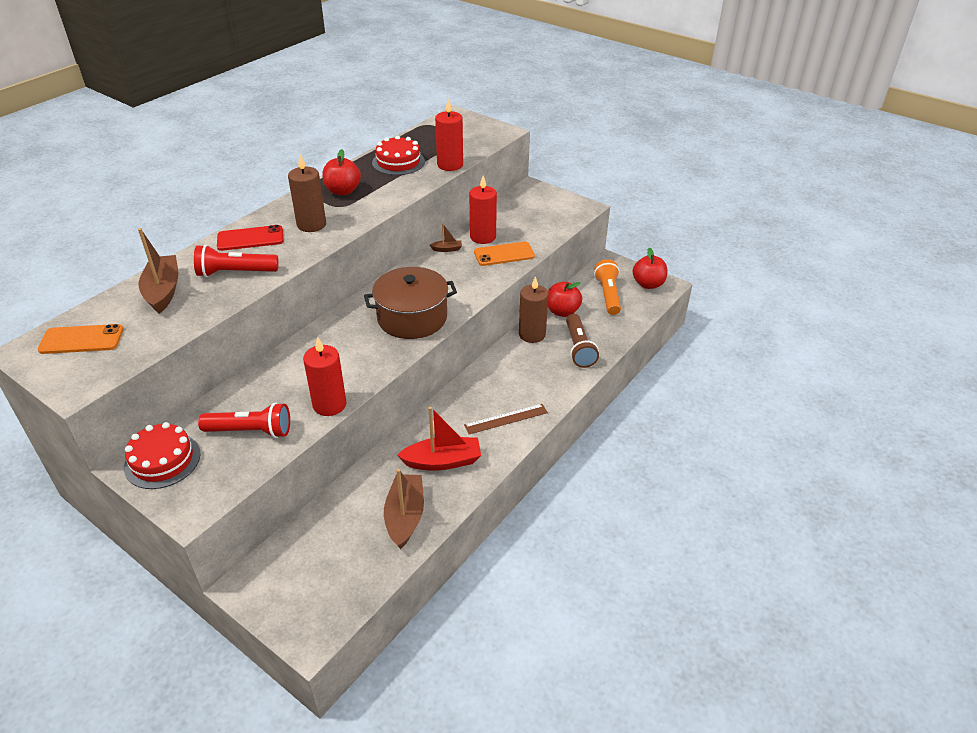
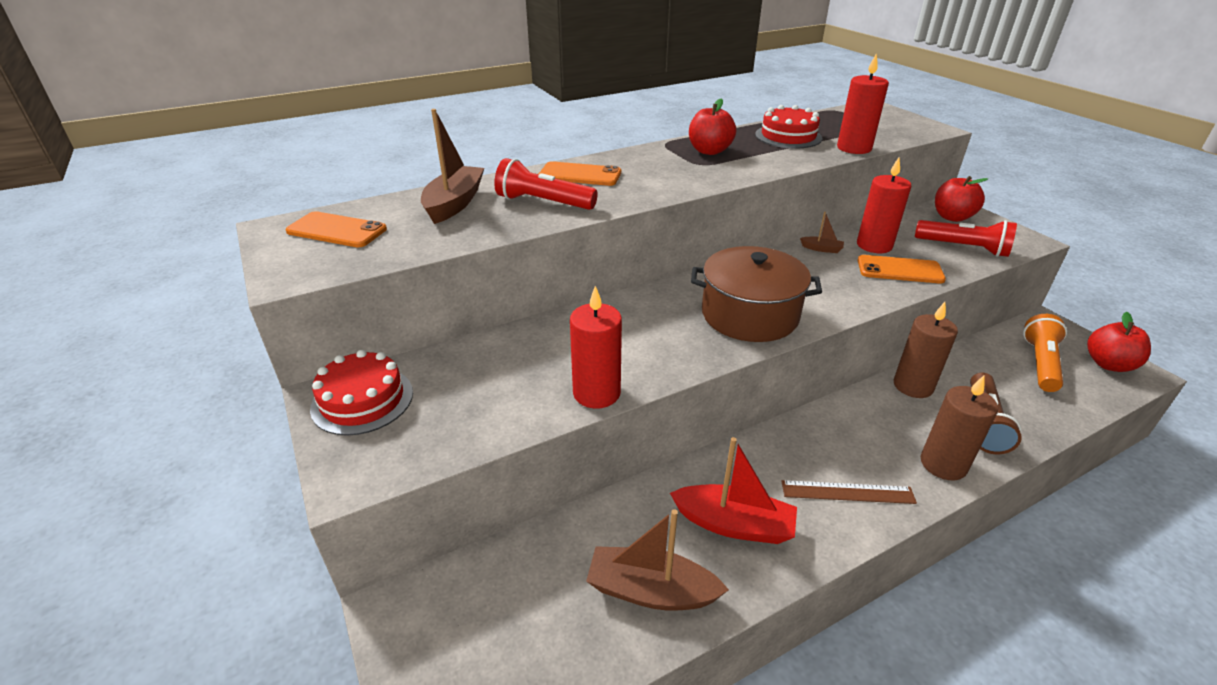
camera: 25 degrees right, 5 degrees down
red flashlight [198,403,290,438] -> red flashlight moved to [915,220,1017,257]
red phone [217,225,283,251] -> orange phone [539,161,621,186]
brown candle [288,154,326,232] -> brown candle moved to [921,375,998,480]
brown boat [384,469,424,549] -> brown boat turned 105 degrees counterclockwise [586,509,729,611]
red apple [548,282,582,317] -> red apple moved to [935,176,988,222]

